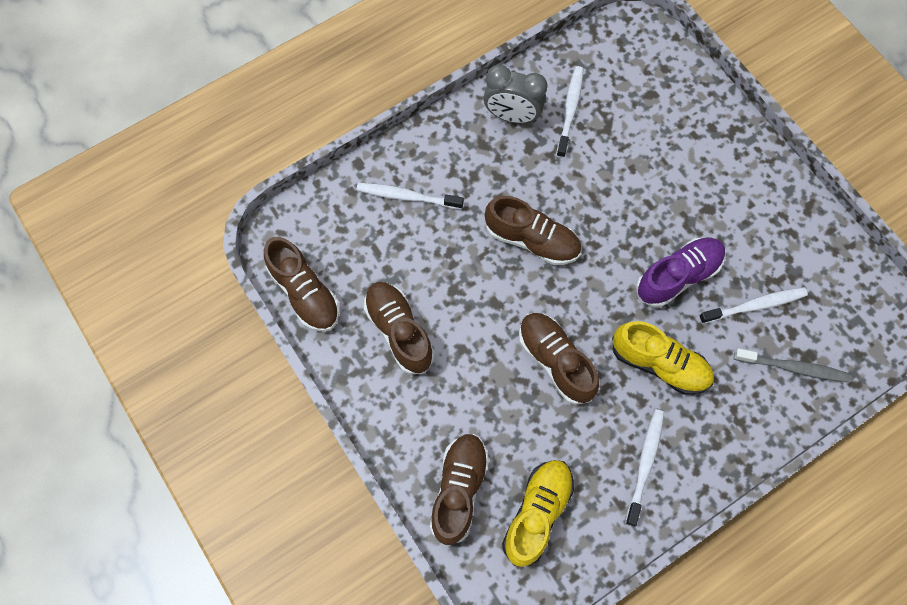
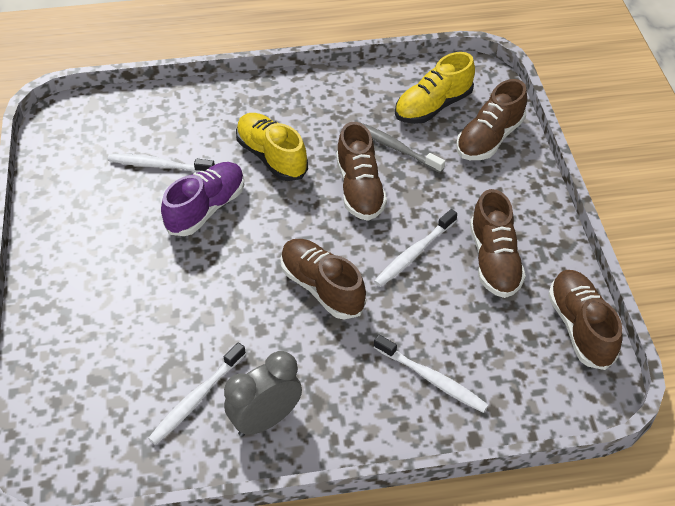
camera: 155 degrees left, 20 degrees down
grey clock [483,65,547,123] -> grey clock turned 75 degrees counterclockwise [224,351,302,437]
white toothbrush [625,409,664,526] -> white toothbrush moved to [374,209,457,287]
purple shoe [636,238,726,308] -> purple shoe turned 135 degrees clockwise [161,162,244,236]
grey toothbrush [734,348,851,383] -> grey toothbrush moved to [355,121,445,173]

